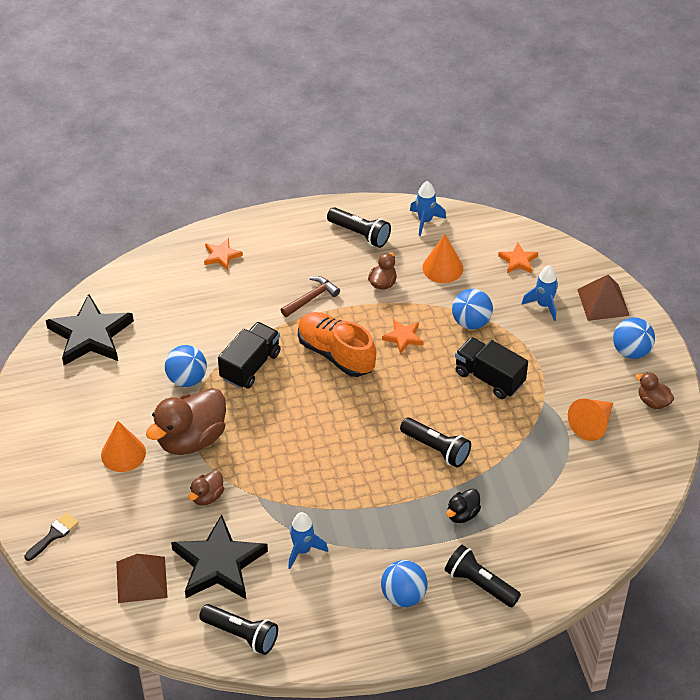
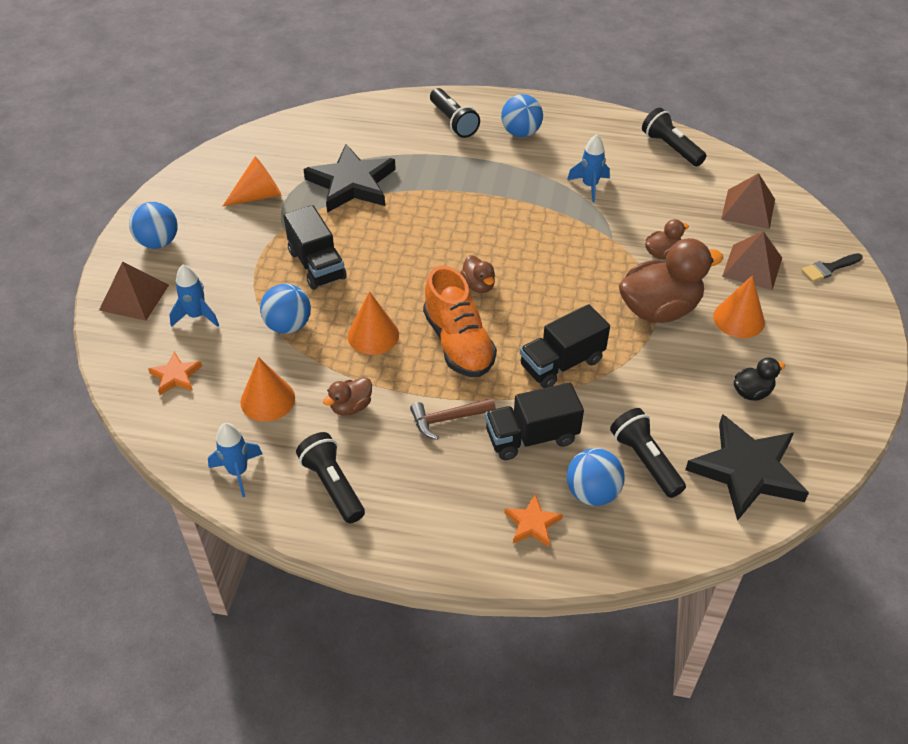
camera: 155 degrees left, 0 degrees up
blue ball [165,345,207,387] -> blue ball moved to [567,448,625,506]
black star [171,514,268,599] -> black star moved to [303,144,396,213]
orange star [382,319,423,354] -> orange cone [348,292,399,355]
black flashlight [400,417,471,467] -> black flashlight moved to [610,408,686,498]
black duck [446,489,481,523] -> black duck moved to [734,357,785,401]
brown duck [635,372,674,409] -> brown duck moved to [460,255,495,293]
none -> black truck [485,382,584,460]
none -> brown pyramid [722,231,782,290]

